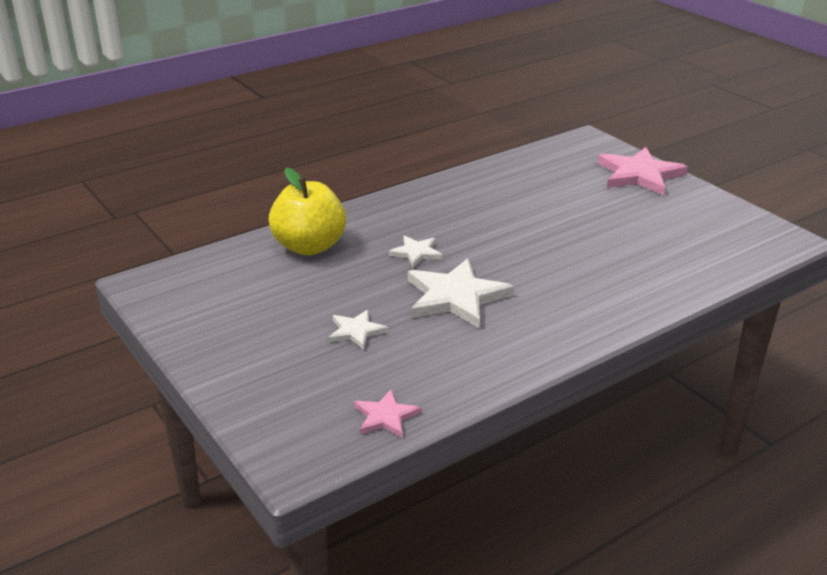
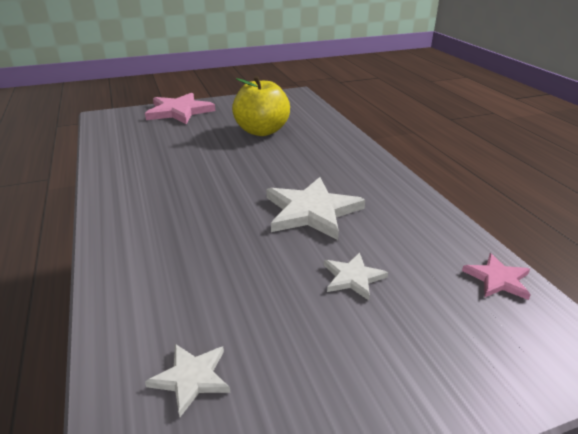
camera: 75 degrees left, 0 degrees up
yellow apple [269,167,346,255] -> yellow apple moved to [232,76,290,136]
white star [389,236,443,268] -> white star moved to [145,344,230,417]

